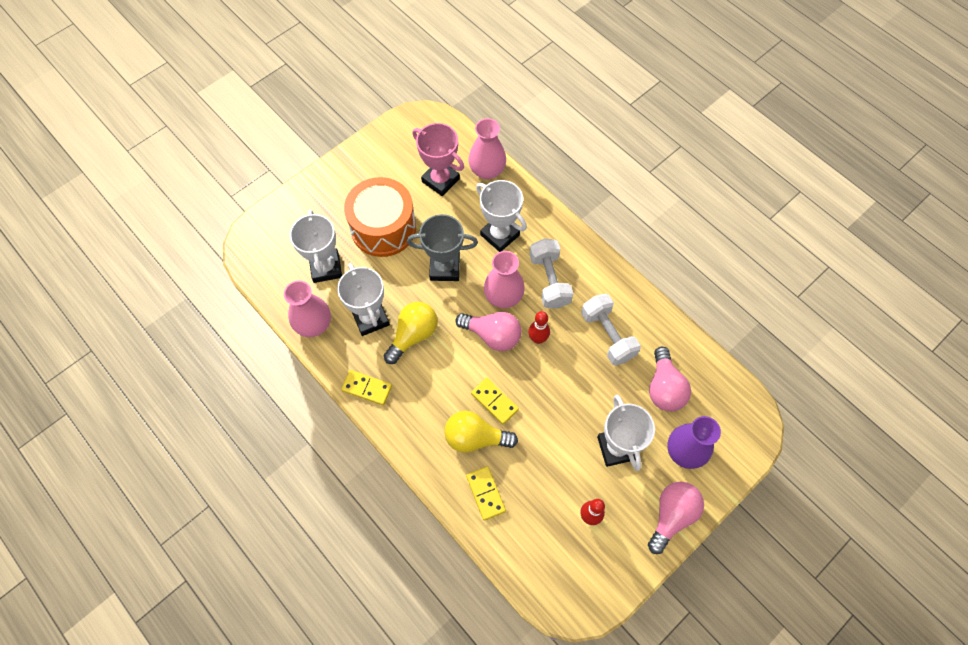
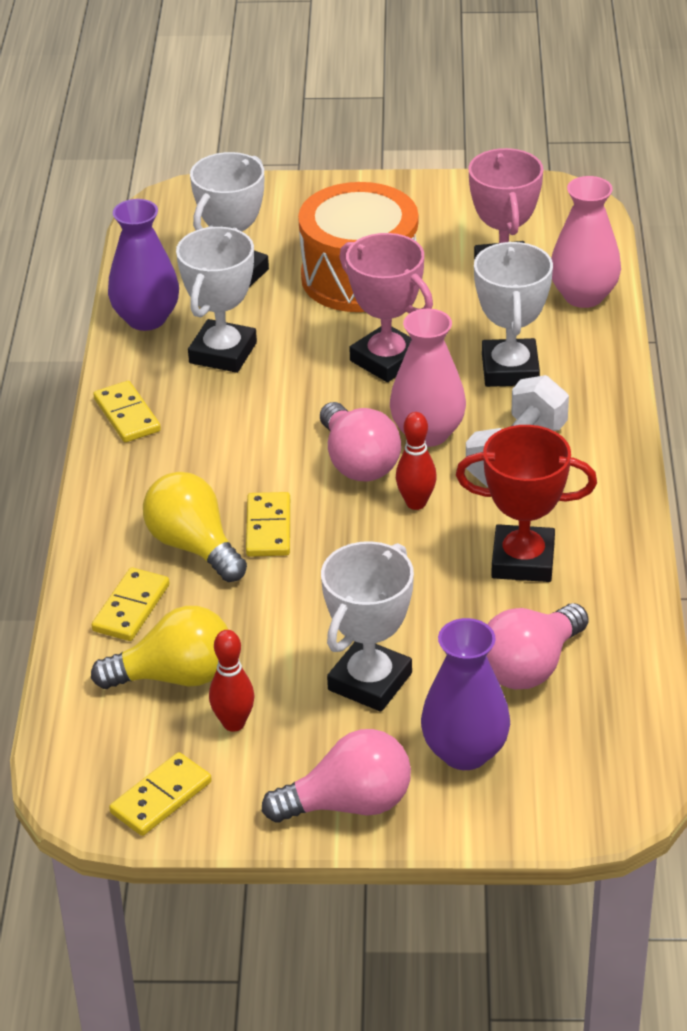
camera: 45 degrees right, 25 degrees down
pink vase [284,281,331,337] -> purple vase [108,199,179,331]
yellow light bulb [384,302,437,364] -> yellow light bulb moved to [91,606,228,689]
grey trophy [407,214,478,281] -> pink trophy [339,233,433,382]
white dumbbell [581,294,641,366] -> red trophy [456,425,597,582]
none -> yellow domino [109,752,212,836]

